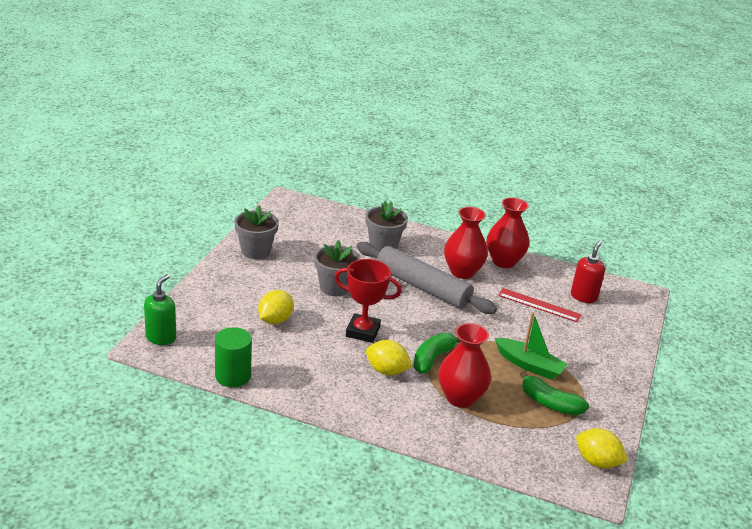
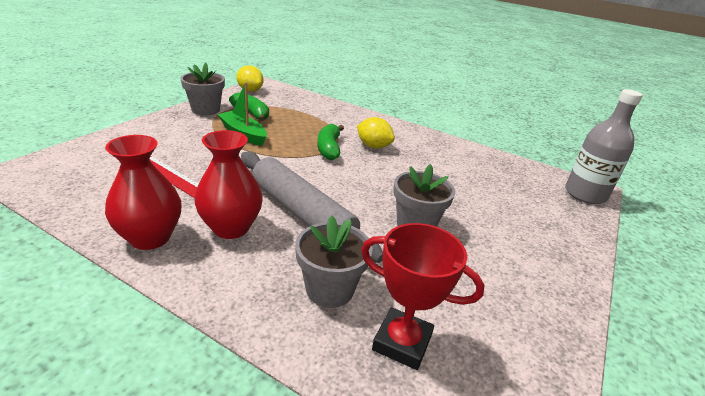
camera: 170 degrees left, 0 degrees up
green soap dispenser [144,274,176,345] -> grey bottle [565,89,643,204]
green cylinder [215,327,252,387] -> none
grey flower pot [234,205,279,259] -> grey flower pot moved to [180,63,225,115]
yellow lemon [258,290,294,324] -> none
red trophy [334,259,402,343] -> red trophy moved to [361,223,485,370]
green banana [413,333,461,374] -> green banana turned 135 degrees clockwise [317,124,344,160]
red vase [438,323,491,408] -> none
red soap dispenser [571,241,605,303] -> none

